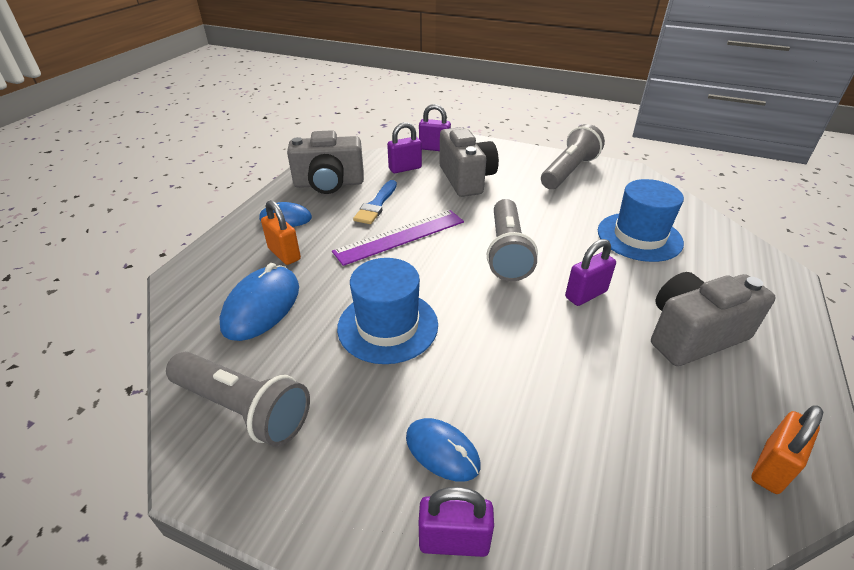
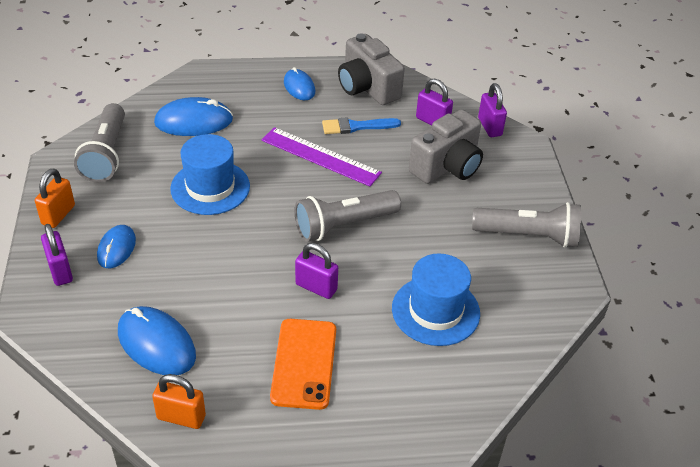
camera: 60 degrees right, 5 degrees up
orange padlock [261,200,301,265] -> orange padlock moved to [35,168,75,228]
grey camera [651,272,776,366] -> orange phone [270,319,336,410]
none -> blue mouse [118,306,196,375]

